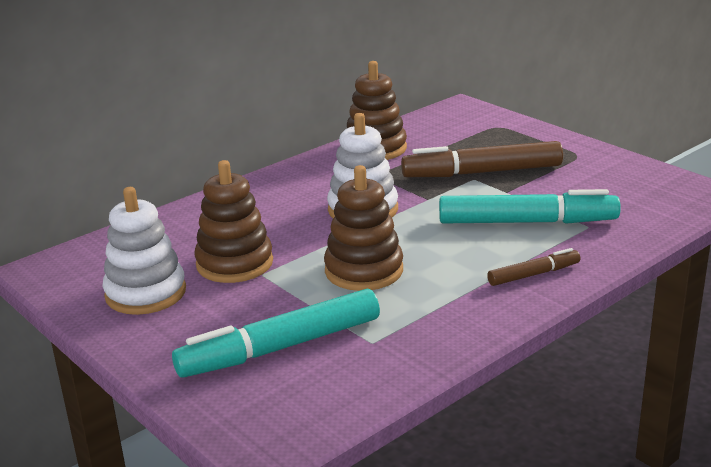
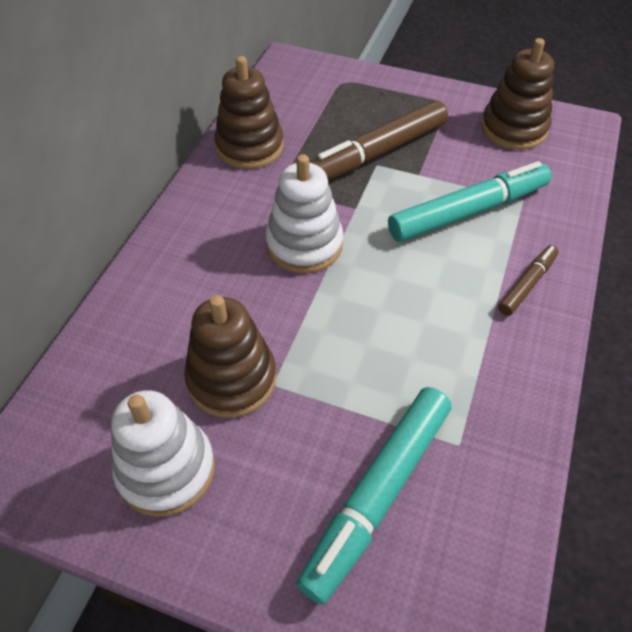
camera: 30 degrees left, 25 degrees up
brown stacking toy [324,165,403,291] -> brown stacking toy moved to [481,38,554,150]

